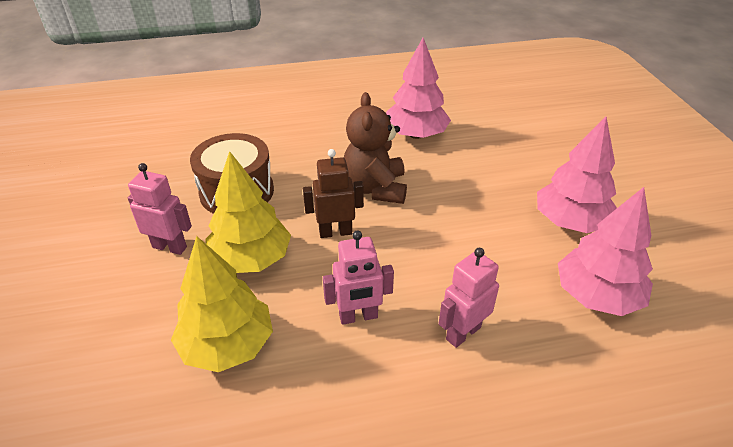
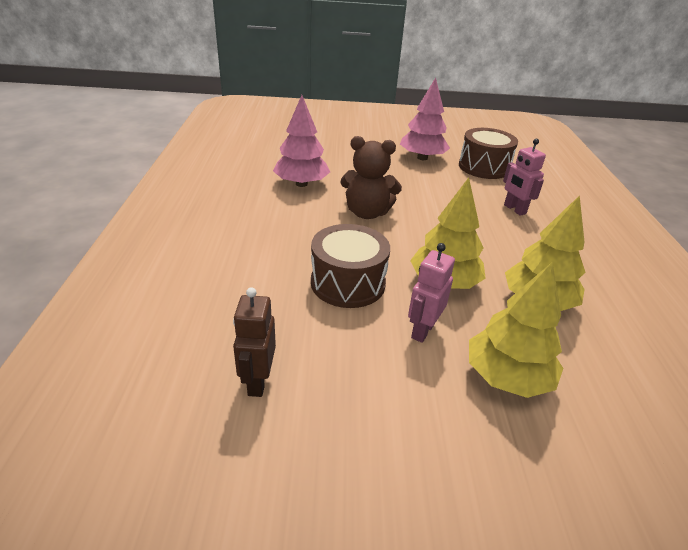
camera: 80 degrees left, 5 degrees down
brown robot [303,149,364,238] -> brown robot moved to [233,287,276,397]
pink robot [323,230,394,325] -> none
pink tree [558,187,653,316] -> brown drum [459,128,518,179]
none -> yellow tree [469,262,563,398]

